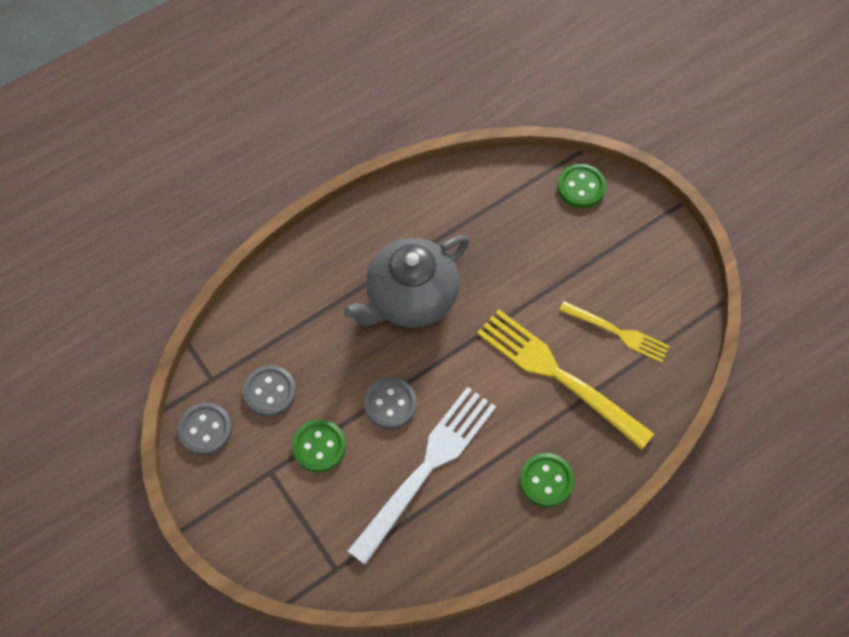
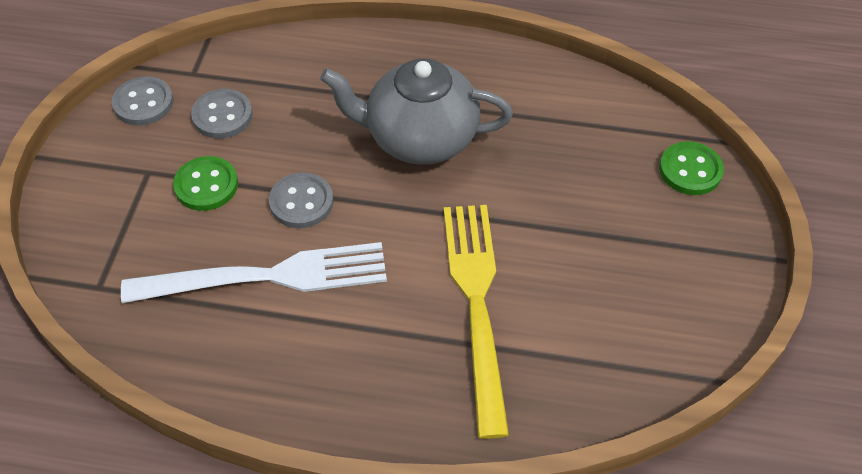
camera: 45 degrees right, 10 degrees down
green button [520,453,574,507] -> none
yellow fork [559,301,670,363] -> none

